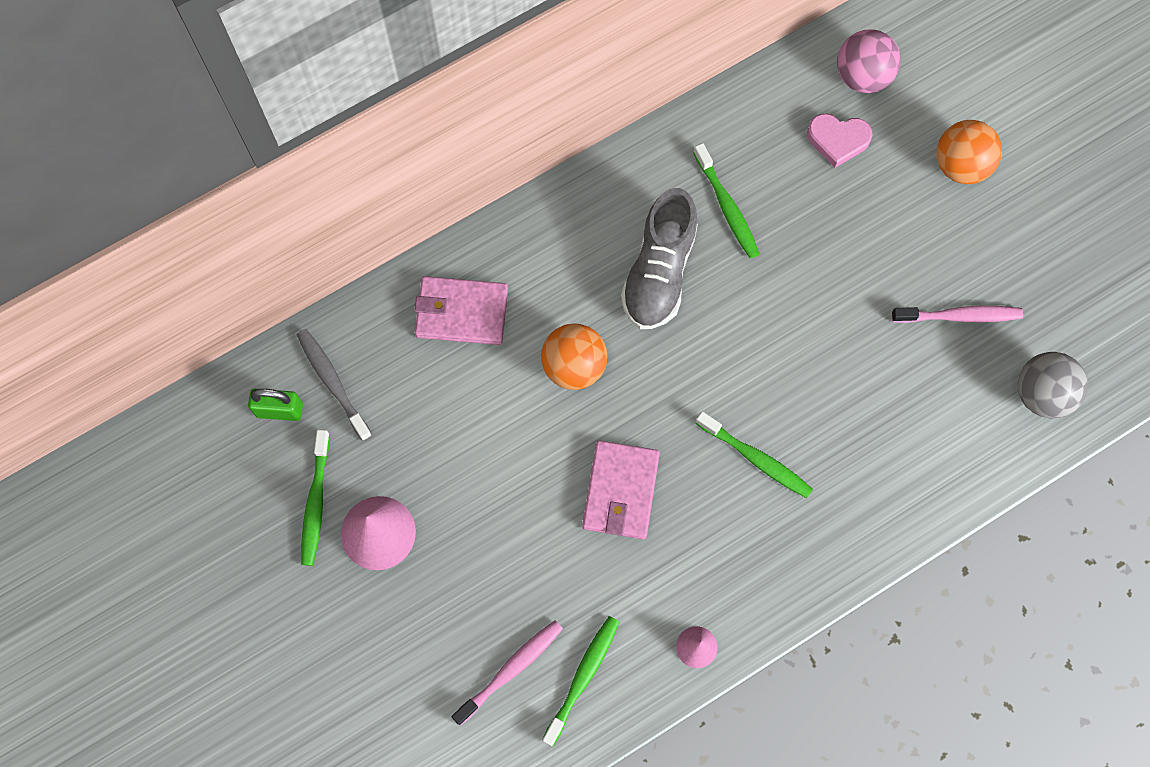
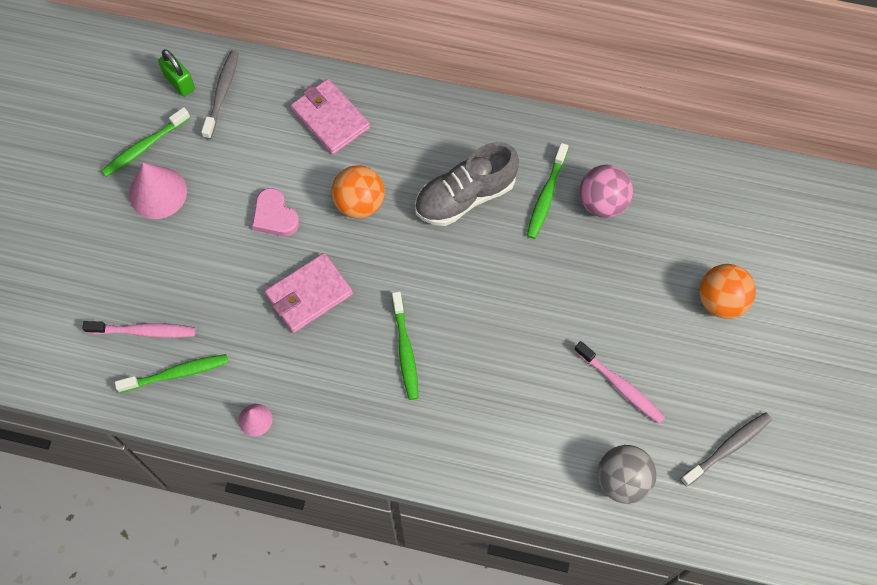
camera: 45 degrees right, 5 degrees down
pink heart [807,114,873,168] -> pink heart moved to [252,188,299,236]
pink ball [837,29,901,93] -> pink ball moved to [579,164,633,218]
none -> grey toothbrush [680,412,772,487]

